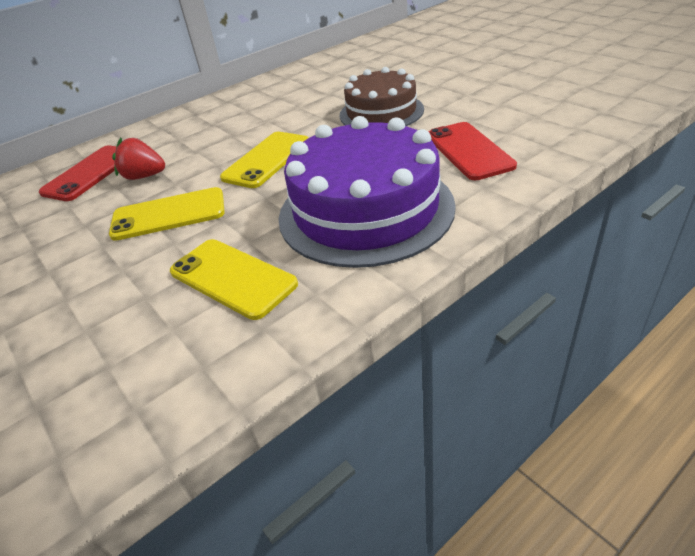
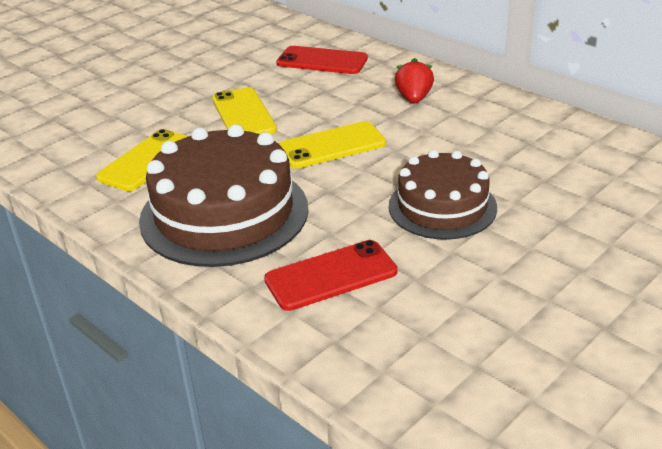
camera: 80 degrees right, 5 degrees down
red strawberry [112,138,165,180] -> red strawberry moved to [395,58,434,103]
yellow phone [220,132,309,188] -> yellow phone turned 45 degrees counterclockwise [279,121,386,168]
purple cake [279,116,456,268] -> brown cake [139,124,309,267]

